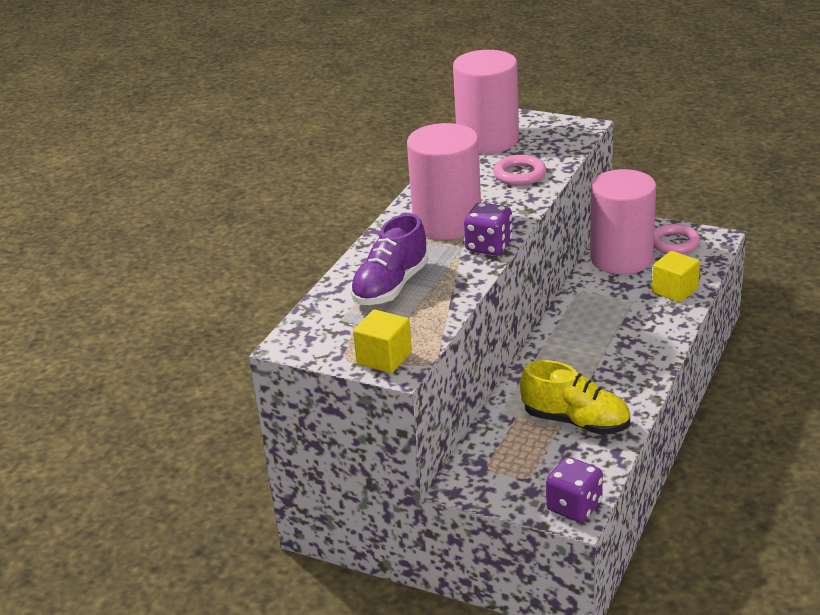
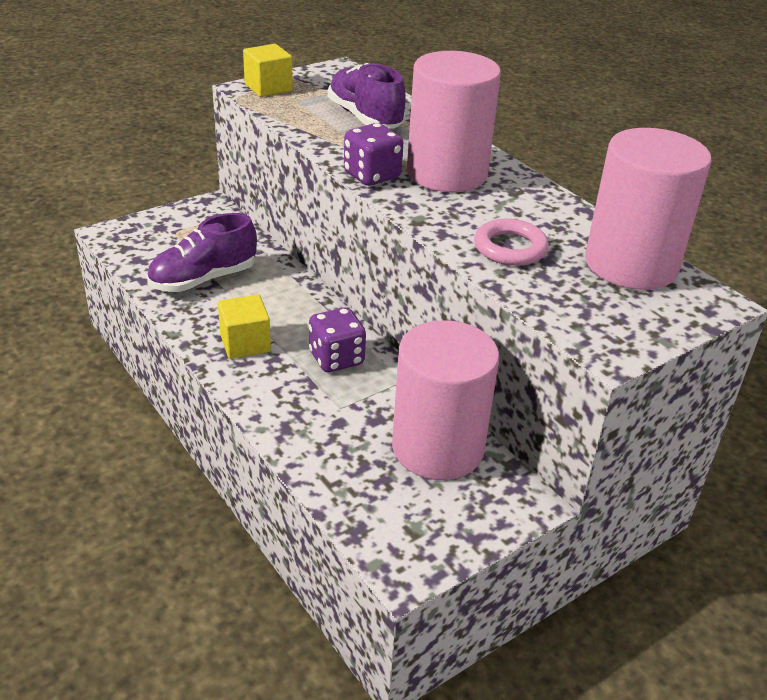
camera: 115 degrees right, 5 degrees up
yellow shoe [520,360,630,435] -> purple shoe [147,213,257,292]
purple dice [546,457,603,522] -> purple dice moved to [309,307,366,372]
yellow cube [652,251,700,303] -> yellow cube moved to [218,295,271,359]
pink ring [654,224,700,254] -> none

